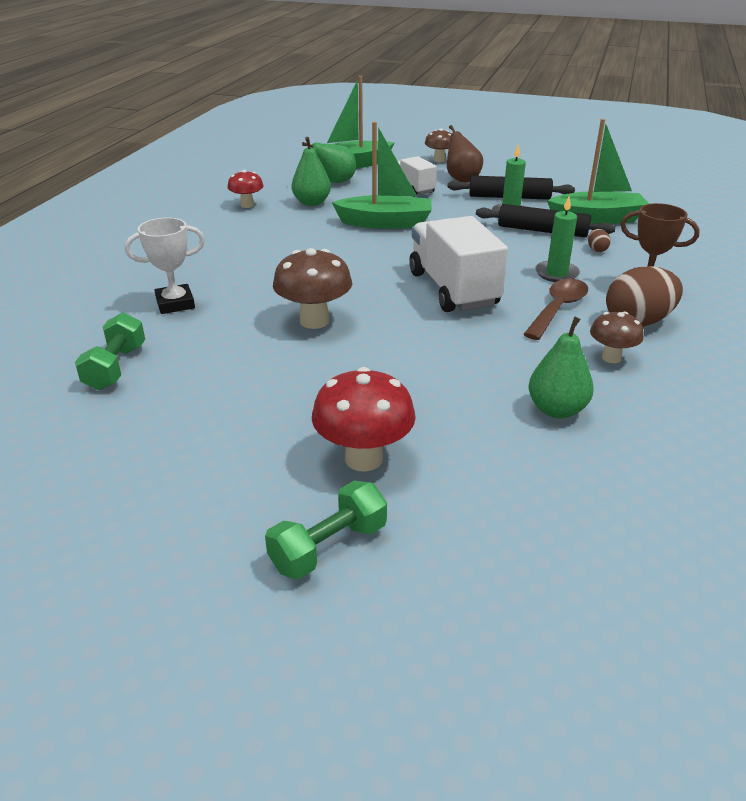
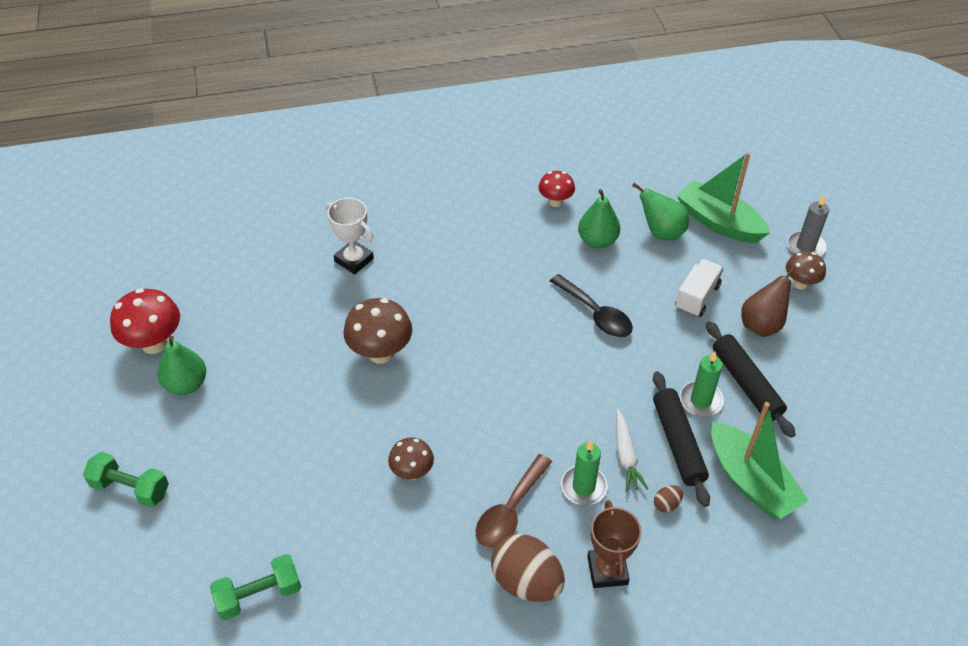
camera: 60 degrees right, 15 degrees up
green dumbbell [75,312,145,390] -> green dumbbell moved to [210,554,301,620]
red mushroom [312,367,416,472] -> red mushroom moved to [110,288,180,354]
green boat [332,122,432,229] -> black spoon [550,274,633,337]
white truck [409,216,508,312] -> none
brown spoon [523,279,588,340] -> brown spoon turned 120 degrees clockwise [476,454,552,548]
green pear [528,317,594,418] -> green pear moved to [158,336,206,395]
brown mushroom [590,311,644,363] -> brown mushroom moved to [388,437,434,480]
none -> white carrot [616,409,648,492]
none -> grey candle [787,195,829,256]

